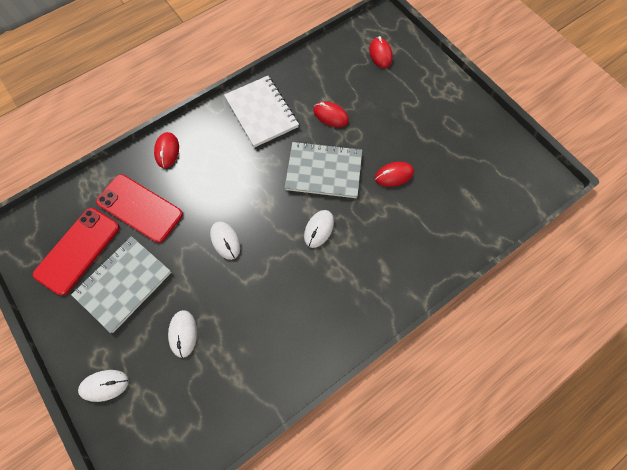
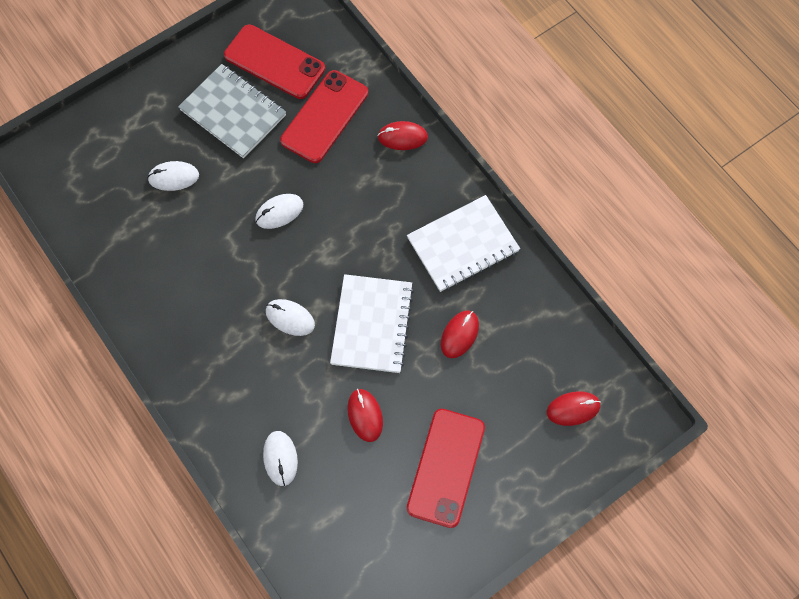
camera: 90 degrees right, 0 degrees up
white mouse [78,370,129,402] -> white mouse moved to [263,431,298,486]
grey notebook [285,141,362,198] -> white notebook [330,274,414,373]
none -> red phone [407,409,485,528]

